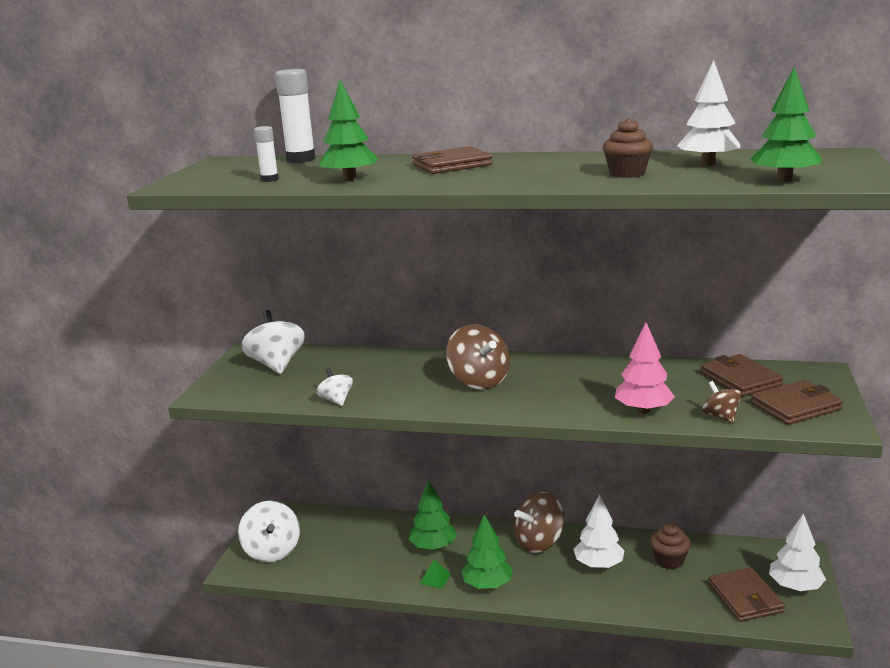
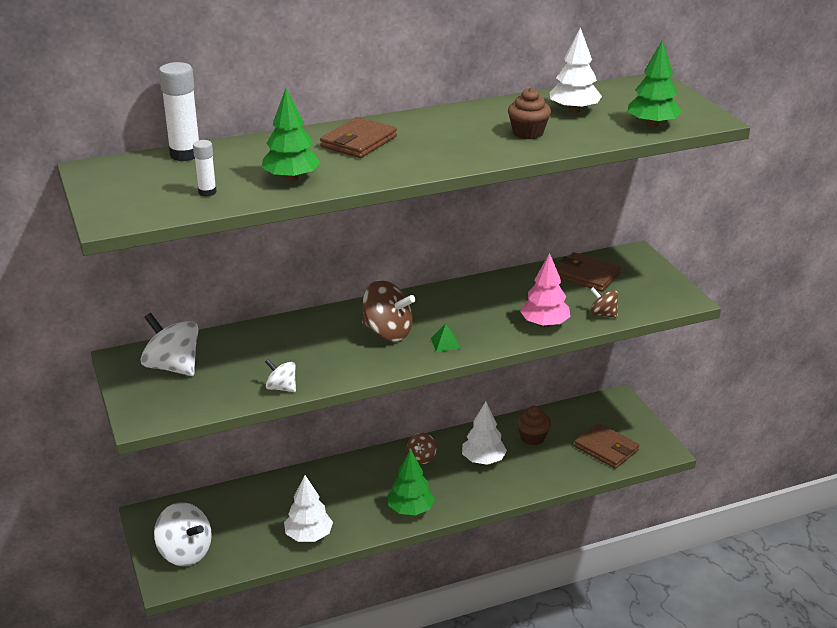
camera: 35 degrees left, 10 degrees up
green tree [409,479,457,550] -> none
green pyramid [419,560,451,589] -> green pyramid moved to [431,324,460,352]
brown spinning top [514,492,564,553] -> brown spinning top [407,433,436,464], size x0.55
brown wallet [751,380,843,425] -> none
white tree [769,513,826,591] -> white tree moved to [284,475,333,542]

